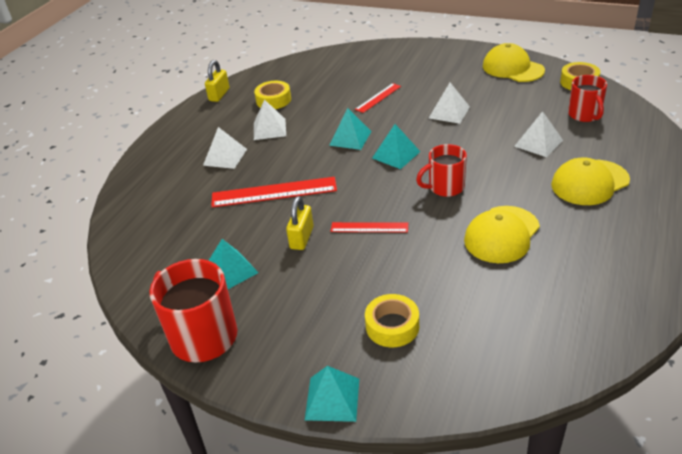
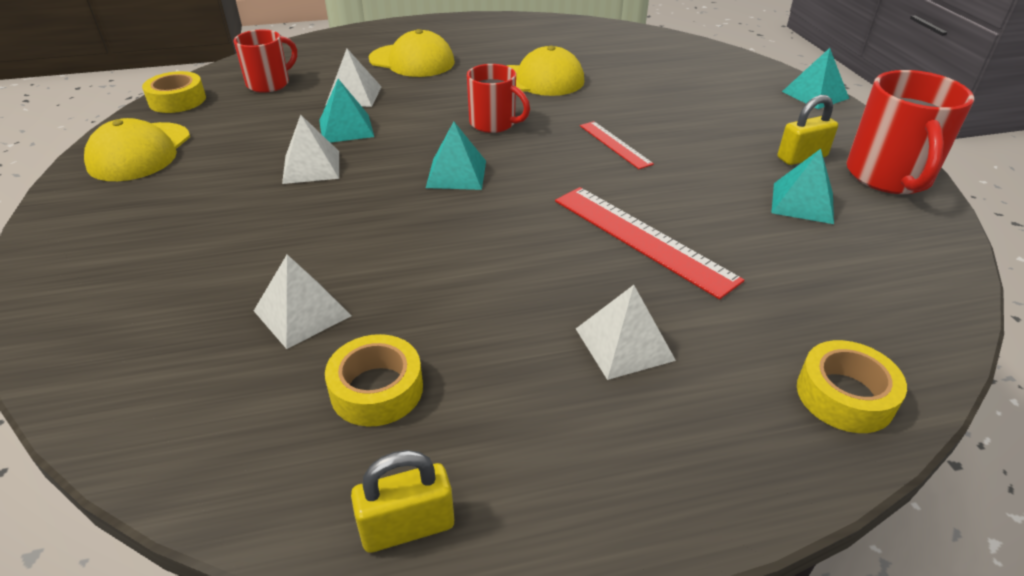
camera: 130 degrees left, 0 degrees up
white pyramid [254,99,286,140] -> white pyramid moved to [254,255,351,349]
yellow padlock [286,196,314,250] -> yellow padlock moved to [778,95,838,165]
turquoise pyramid [329,108,372,150] -> turquoise pyramid moved to [319,79,374,143]
red ruler [355,83,401,113] -> none
yellow tape [365,294,419,347] -> yellow tape moved to [797,340,907,433]

